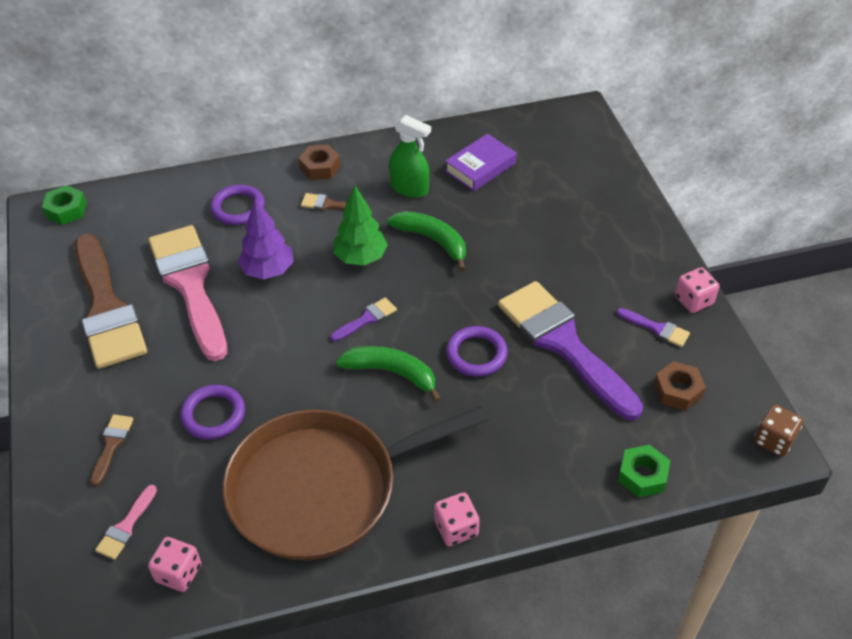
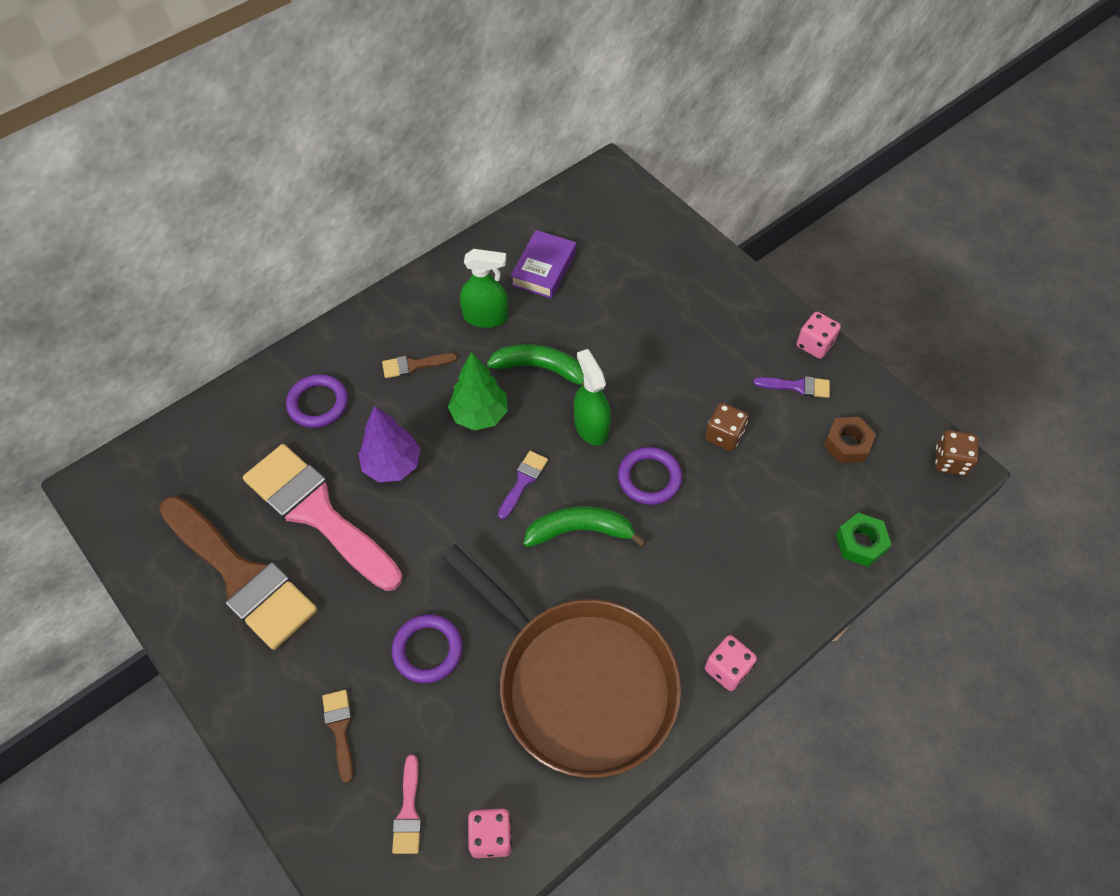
camera: 25 degrees left, 10 degrees up
green nut [42,185,87,225] -> none
brown pan [223,406,489,560] -> brown pan turned 90 degrees counterclockwise [441,545,681,778]
brown nut [299,145,341,180] -> none
purple brush [498,281,643,420] -> brown dice [705,403,749,451]
none -> green spray bottle [574,349,611,446]

